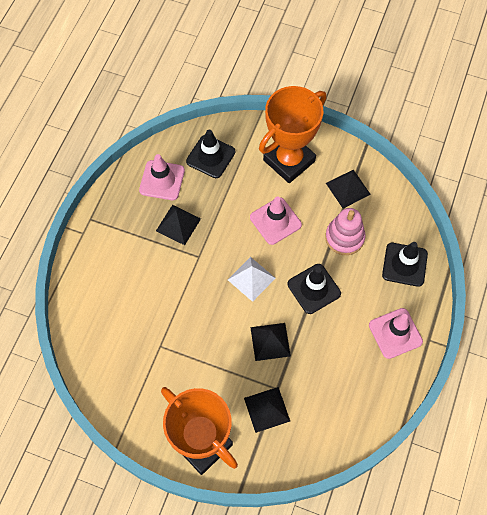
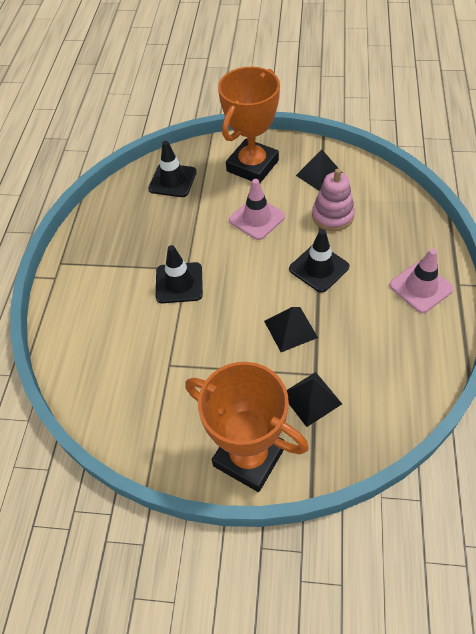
camera: 10 degrees left, 10 degrees down
pink traffic cone [139,154,185,200] -> none
black pyramid [156,205,201,245] -> none
white pyramid [228,257,276,302] -> none
black traffic cone [382,242,428,287] -> black traffic cone moved to [156,245,203,303]

